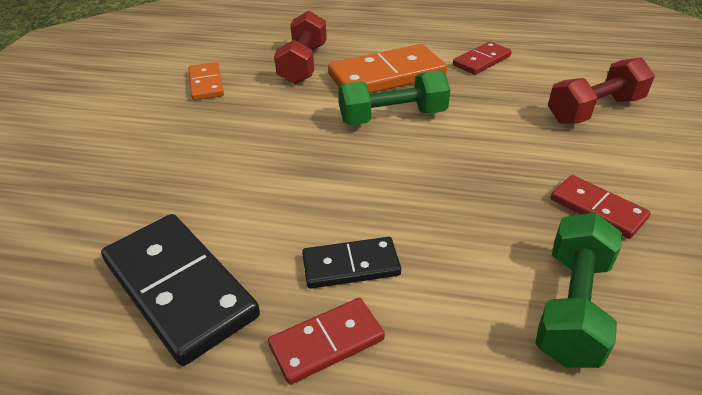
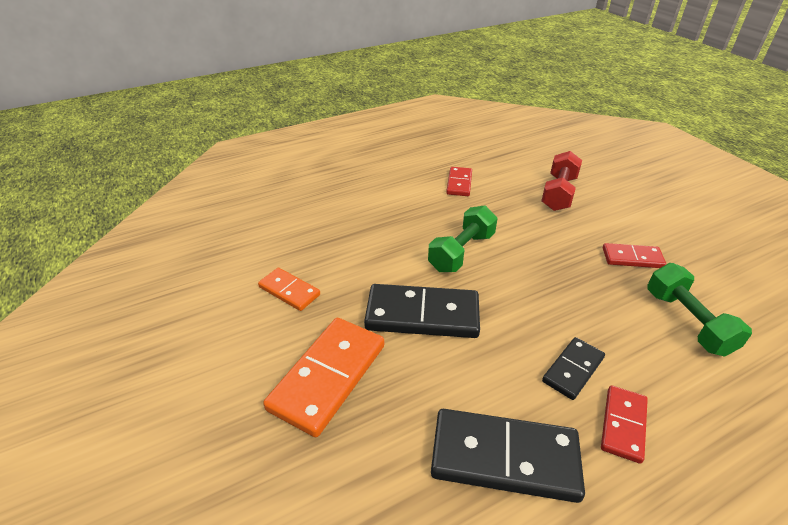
camera: 40 degrees left, 0 degrees up
red dumbbell [274,11,327,84] -> none
orange domino [328,44,447,94] -> orange domino moved to [263,318,384,437]
none -> black domino [364,284,480,338]

